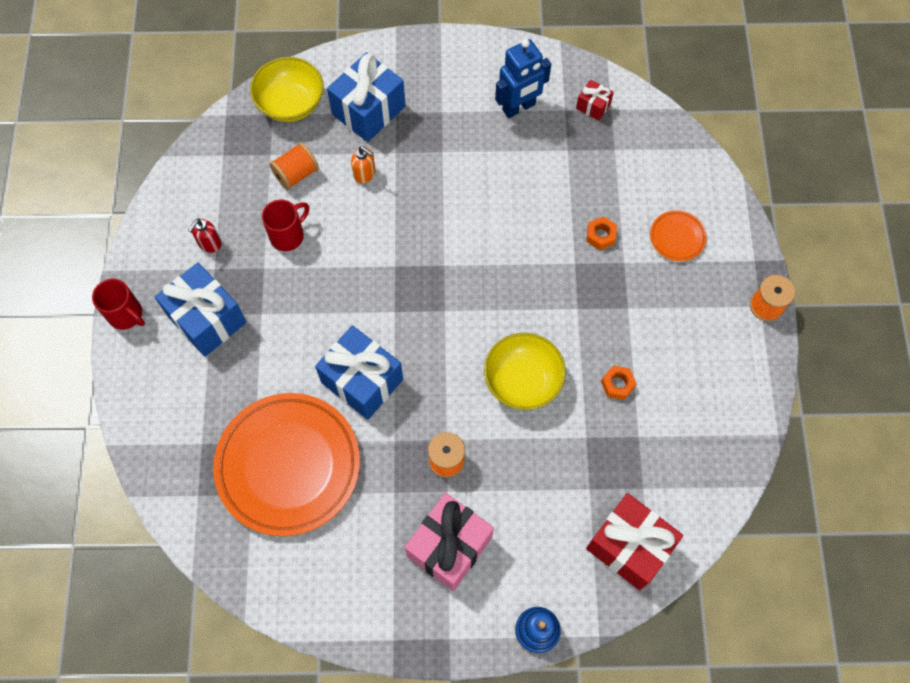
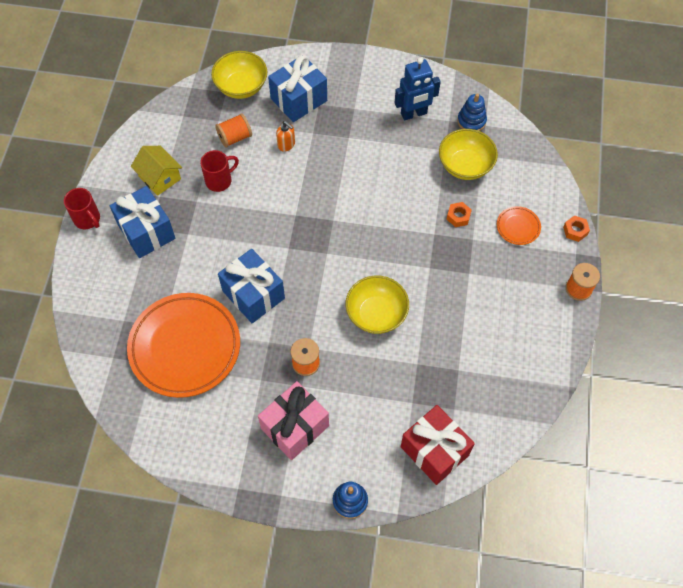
camera: 10 degrees right, 5 degrees down
red soap dispenser [188,218,222,253] -> yellow house [131,146,182,196]
red gift [576,80,614,121] -> blue stacking toy [457,93,487,131]
orange nut [601,365,636,400] -> orange nut moved to [563,215,590,242]
none -> yellow bowl [439,129,498,180]

